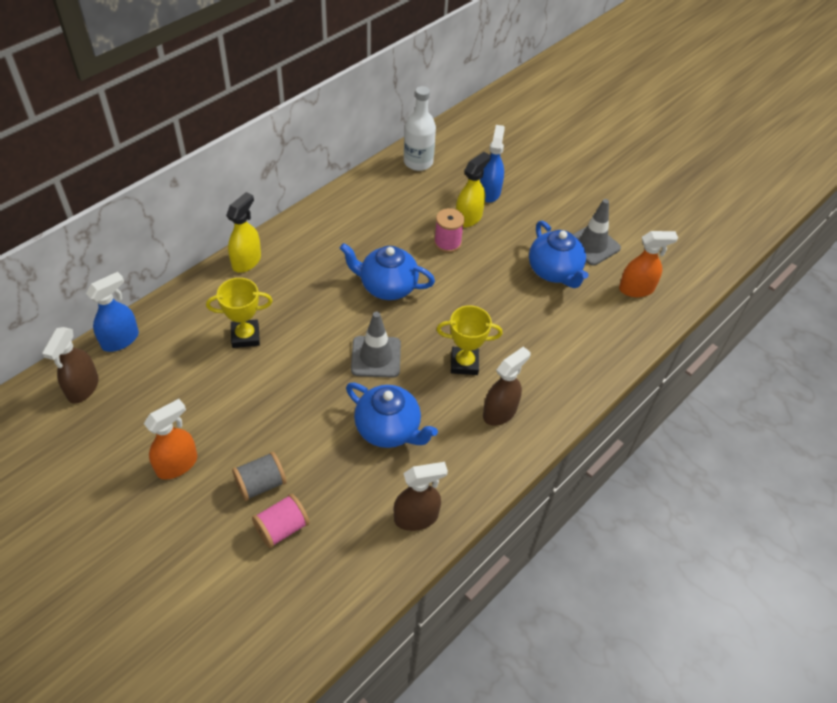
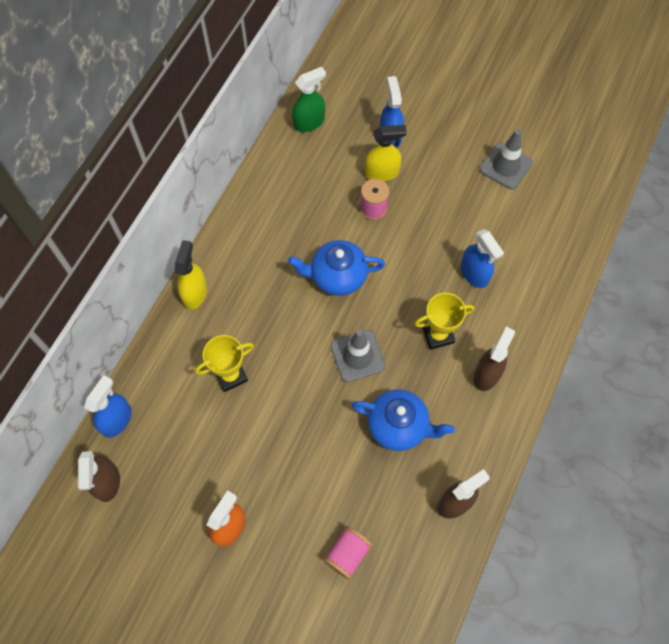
camera: 15 degrees left, 15 degrees up
grey spool [232,452,286,501] -> none
white bottle [404,86,436,171] -> green spray bottle [292,67,326,132]
yellow spray bottle [456,152,491,228] -> yellow spray bottle turned 60 degrees clockwise [365,125,407,182]
blue teapot [529,221,589,288] -> none
orange spray bottle [619,231,678,297] -> none
none -> blue spray bottle [461,229,504,288]

